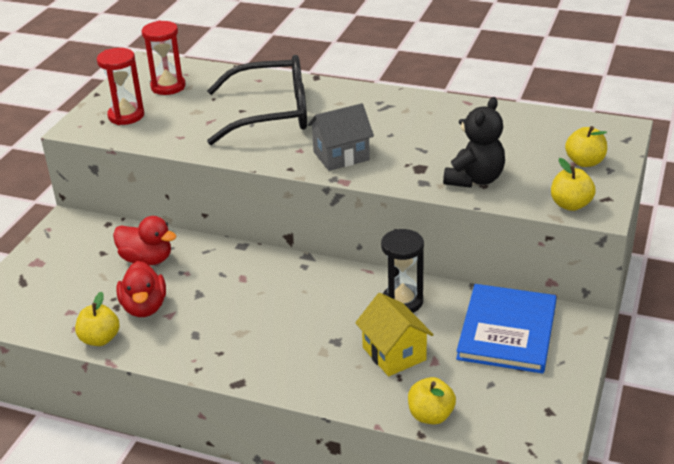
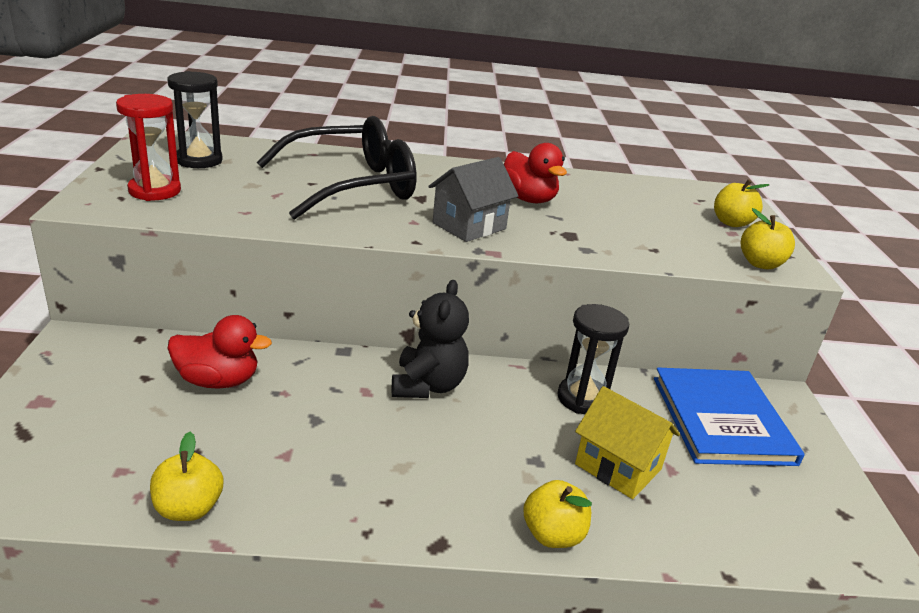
camera: 25 degrees left, 5 degrees down
red duck [116,261,166,317] -> red duck moved to [504,143,567,203]
red hourglass [142,21,186,95] -> black hourglass [167,71,223,168]
yellow apple [408,377,456,424] -> yellow apple moved to [523,480,592,548]
black teddy bear [443,97,505,188] -> black teddy bear moved to [392,280,469,398]

